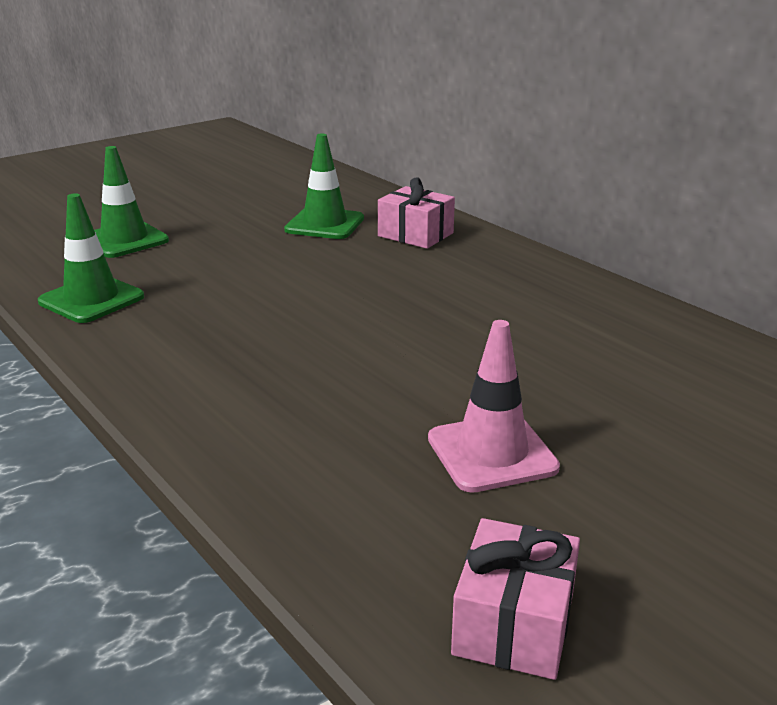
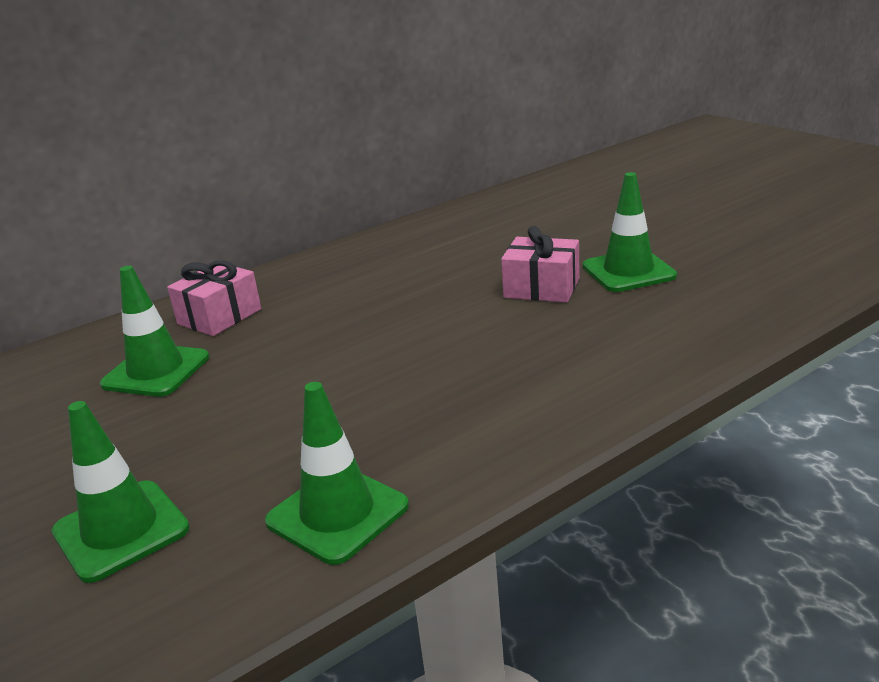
camera: 85 degrees left, 0 degrees up
pink traffic cone [428,320,560,493] -> green traffic cone [583,172,677,292]
pink gift [451,518,580,680] -> pink gift moved to [501,226,580,302]

